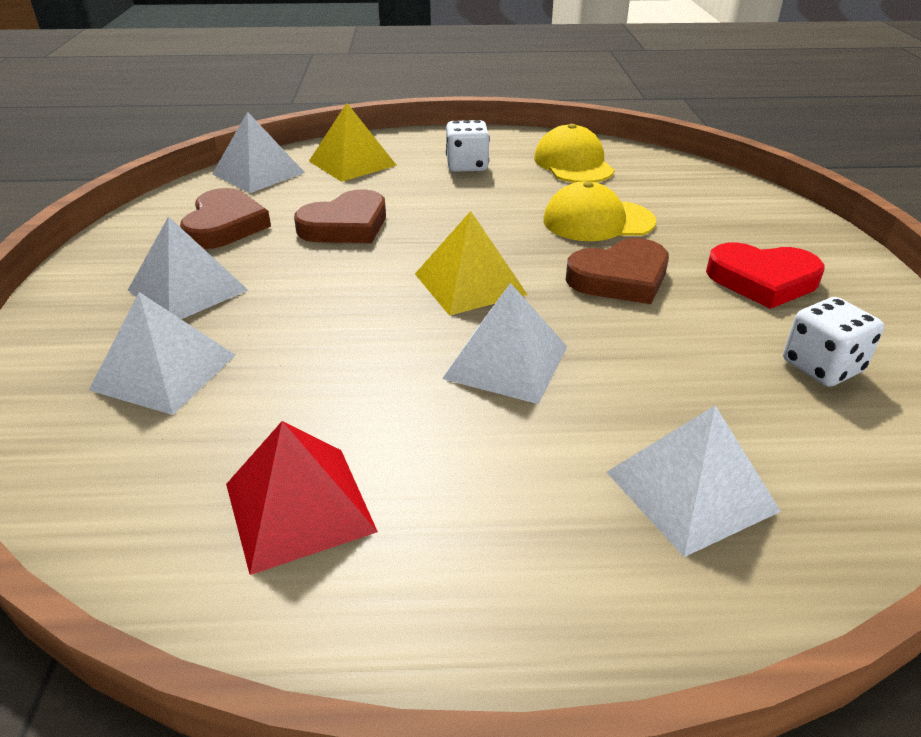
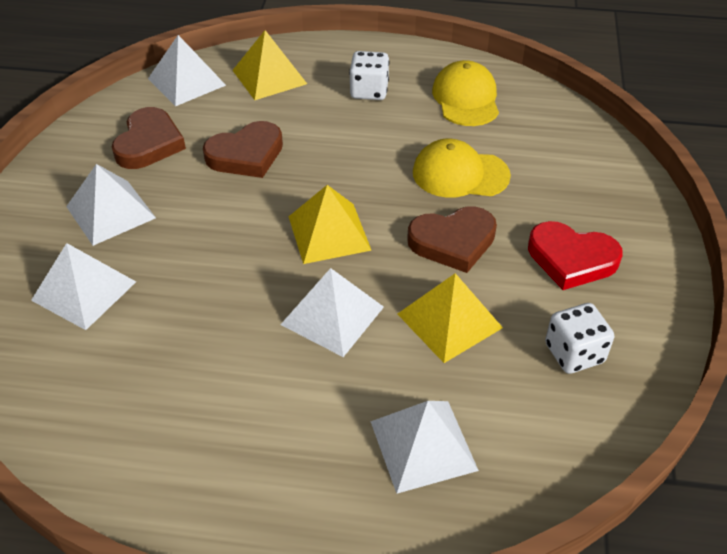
camera: 10 degrees right, 10 degrees up
red pyramid [226,421,378,575] -> none
none -> yellow pyramid [398,273,503,363]

